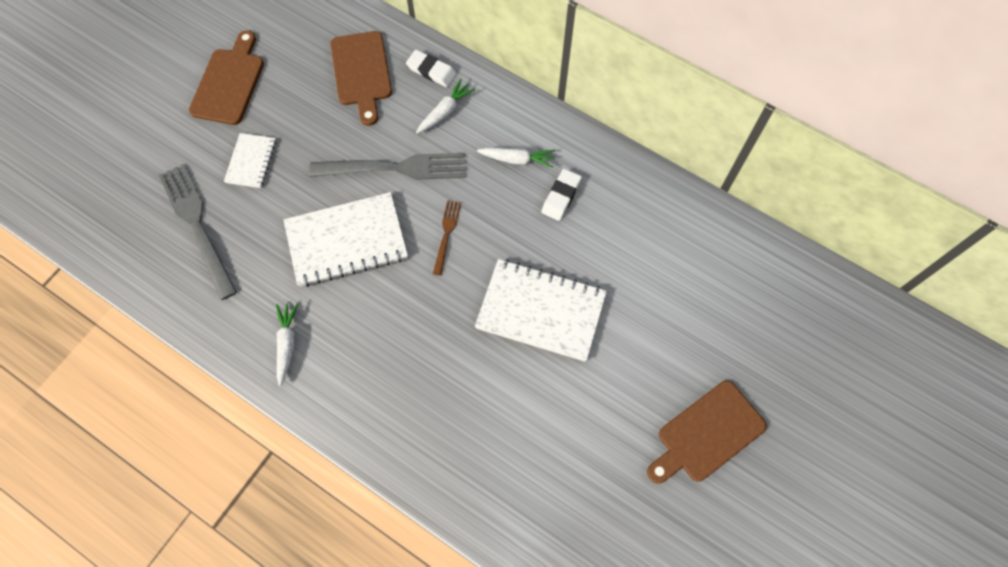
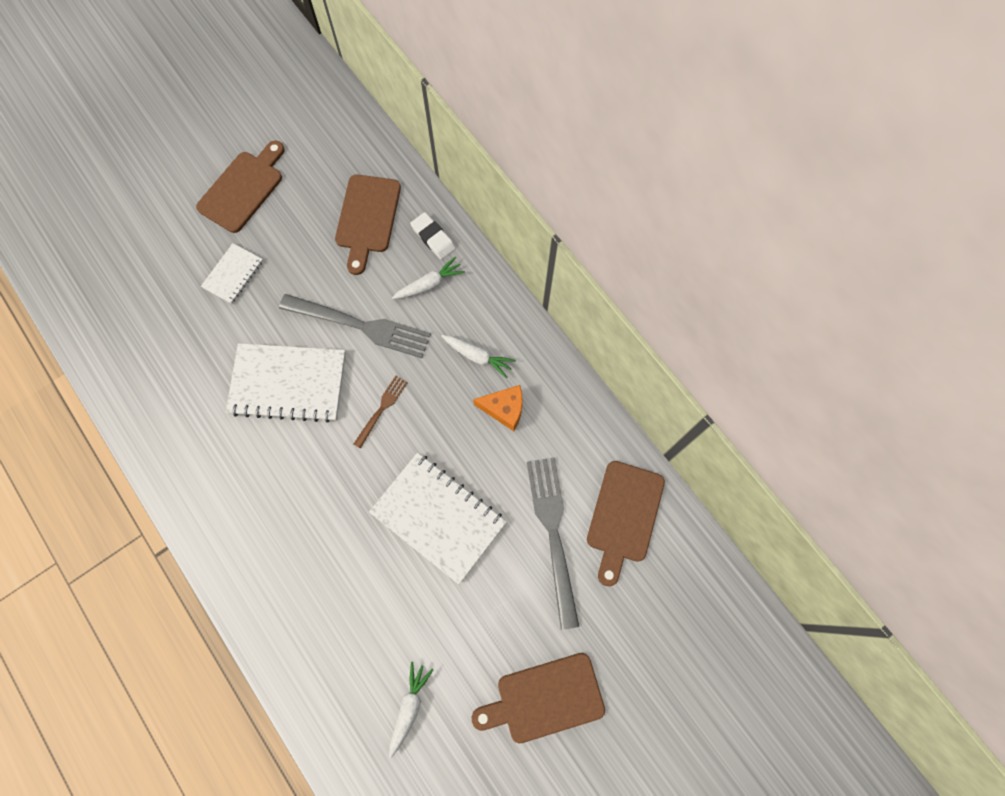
camera: 20 degrees right, 5 degrees up
grey fork [159,164,237,300] -> grey fork moved to [527,457,579,630]
white carrot [276,303,298,386] -> white carrot moved to [389,662,433,758]
white eraser [541,169,582,221] -> orange cheese [473,385,523,431]
none -> brown cutting board [587,461,665,586]

